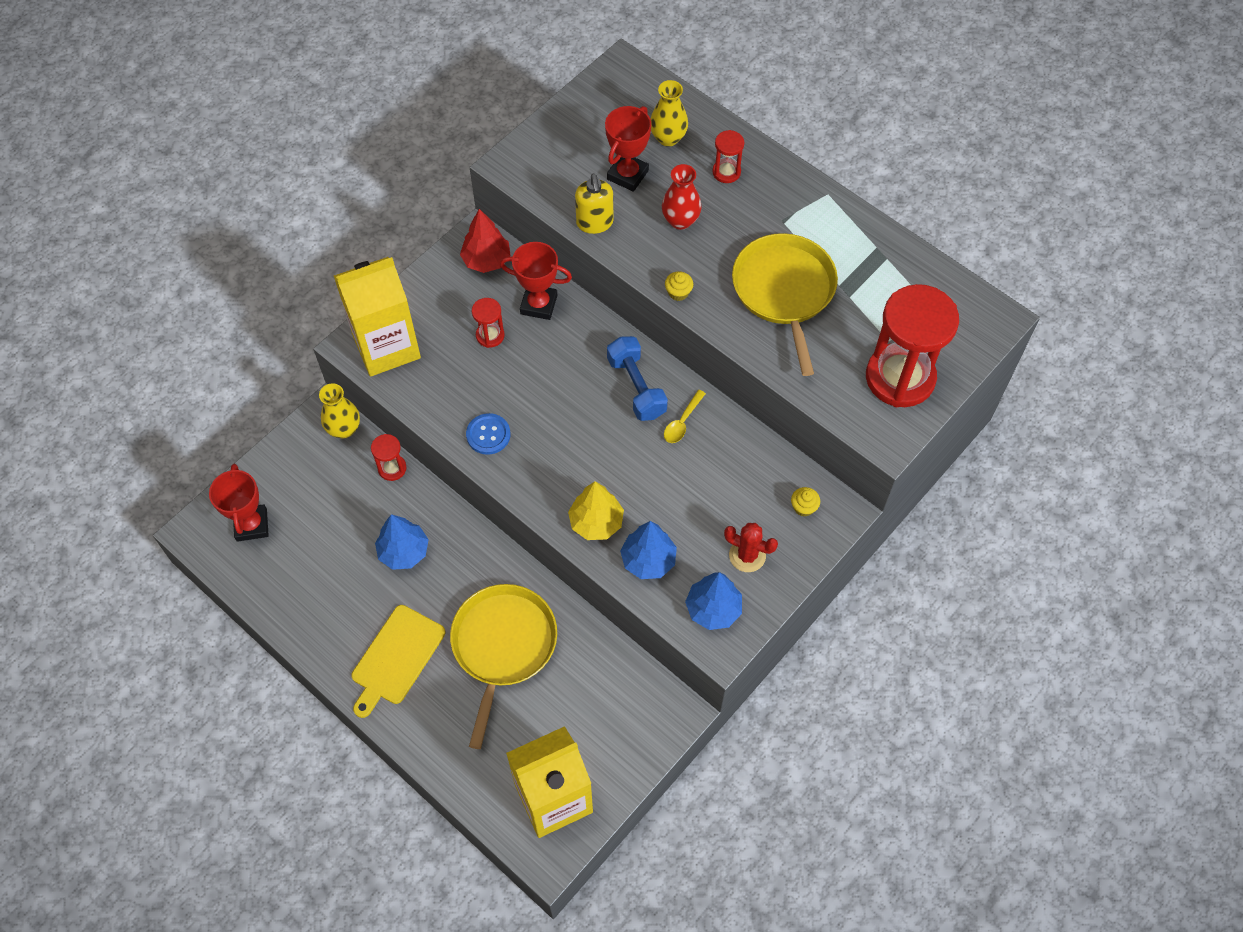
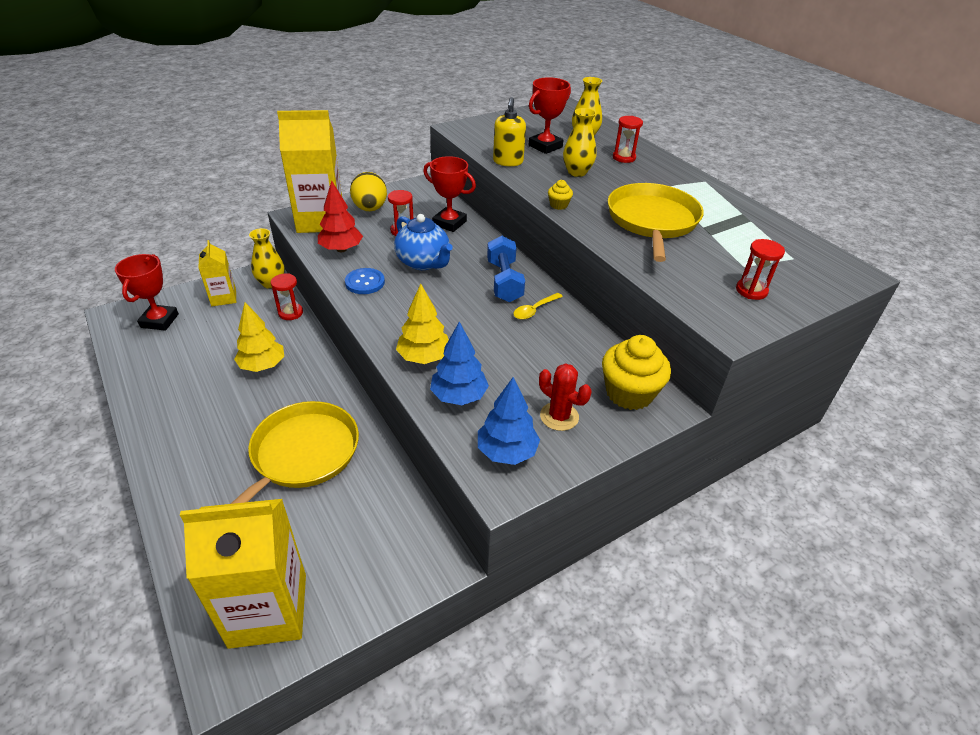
camera: 15 degrees right, 20 degrees down
yellow cutting board [351,605,446,718] -> none
blue tree [375,514,429,570] -> yellow tree [234,302,284,372]
red tree [460,209,511,273] -> red tree moved to [318,181,363,252]
red vase [662,164,702,230] -> yellow vase [563,108,596,177]
yellow cupcake [791,487,820,517] -> yellow cupcake [602,335,671,410], size x2.22
red hourglass [866,284,959,407] -> red hourglass [736,239,785,300], size x0.44
none -> yellow carton [198,240,236,306]
none -> yellow egg [350,172,387,211]
none -> blue teapot [394,214,453,270]

